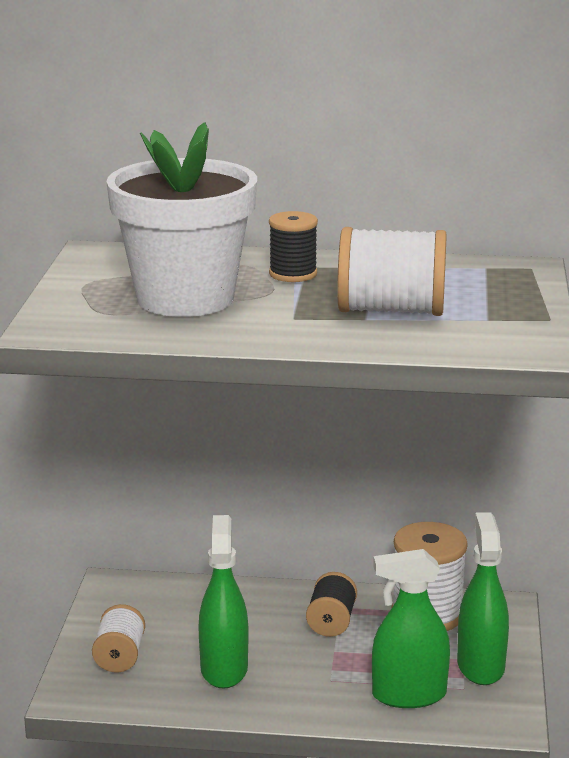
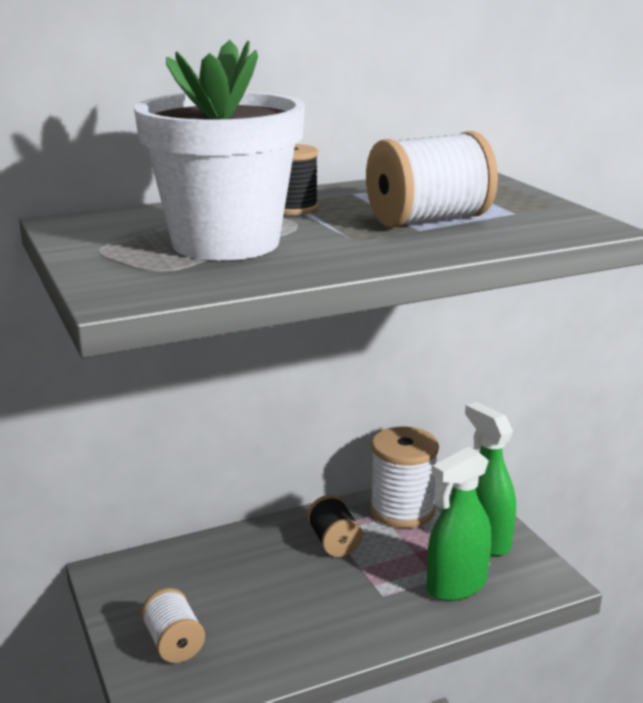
camera: 30 degrees left, 0 degrees up
green spray bottle [198,515,248,689] -> none

